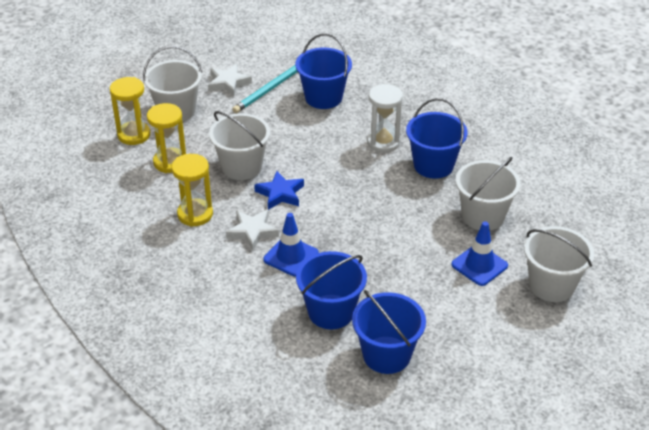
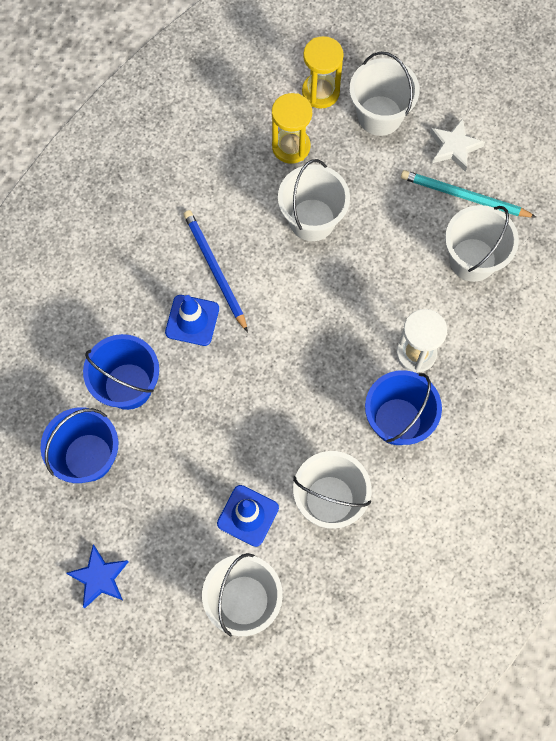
camera: 70 degrees right, 30 degrees up
yellow hourglass [171,154,213,227] -> none
white star [226,210,279,251] -> blue pencil [183,210,248,333]
blue star [254,171,304,210] -> blue star moved to [66,545,129,608]
blue bucket [295,33,352,109] -> white bucket [445,205,519,282]

